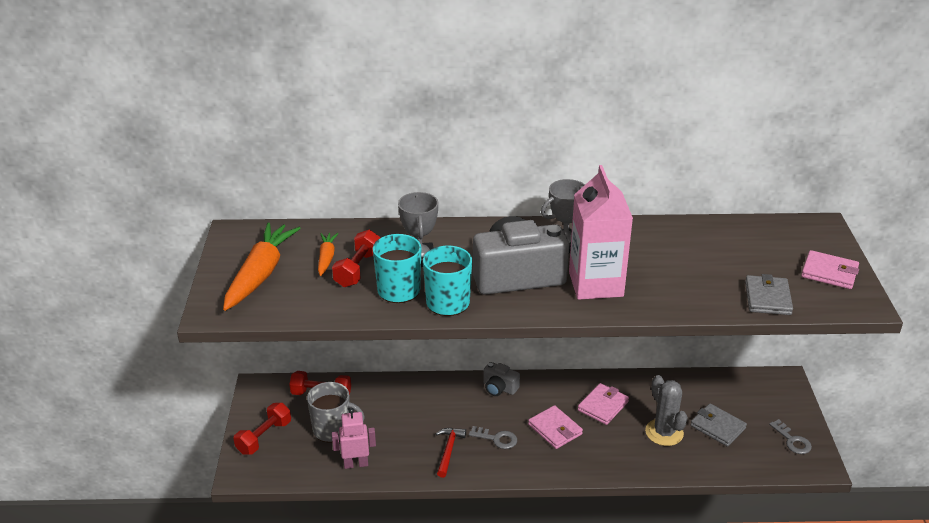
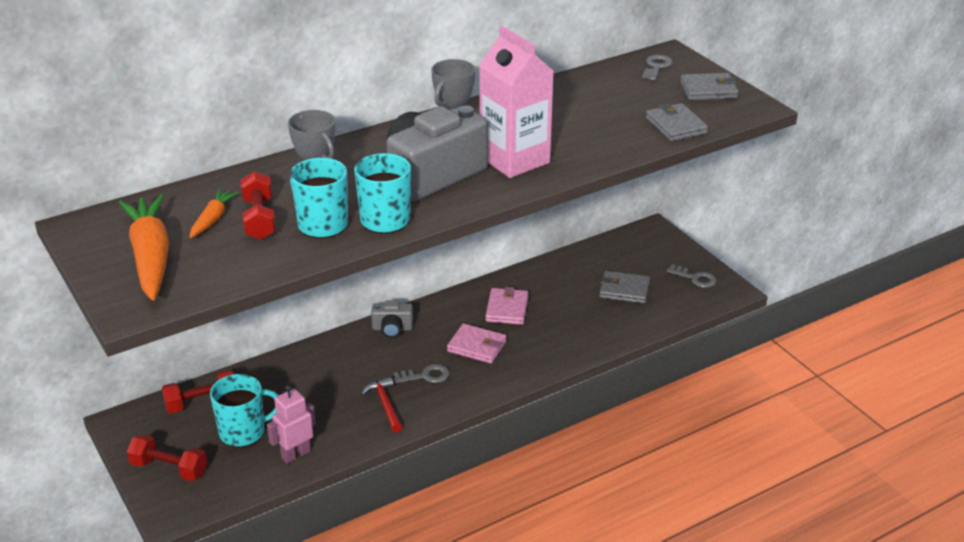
camera: 30 degrees left, 0 degrees up
red dumbbell [234,403,291,455] -> red dumbbell turned 75 degrees counterclockwise [127,434,207,481]
grey mug [307,382,365,443] -> turquoise mug [210,374,279,447]
orange carrot [318,233,339,276] -> orange carrot turned 45 degrees clockwise [190,189,239,238]
grey cactus [645,375,688,446] -> none
pink wallet [801,250,859,289] -> grey wallet [680,73,738,100]
none -> grey key [642,55,672,80]

